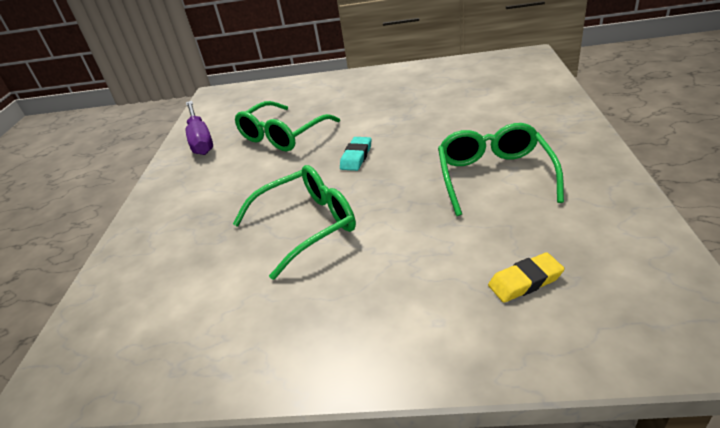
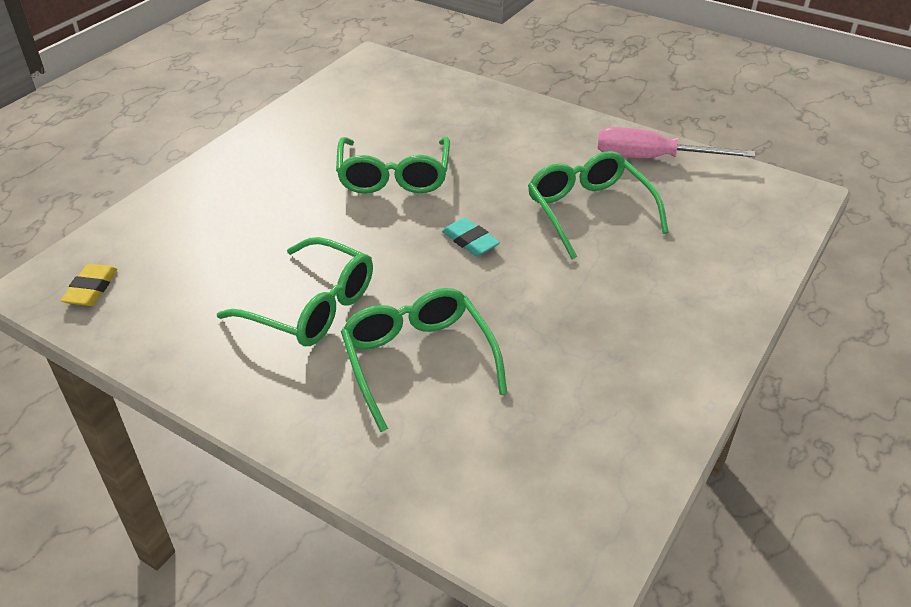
camera: 115 degrees right, 5 degrees up
purple screwdriver [186,101,213,155] -> pink screwdriver [598,127,755,158]
yellow eraser [488,252,565,303] -> yellow eraser moved to [61,264,118,306]
none -> green glasses [341,288,507,432]

